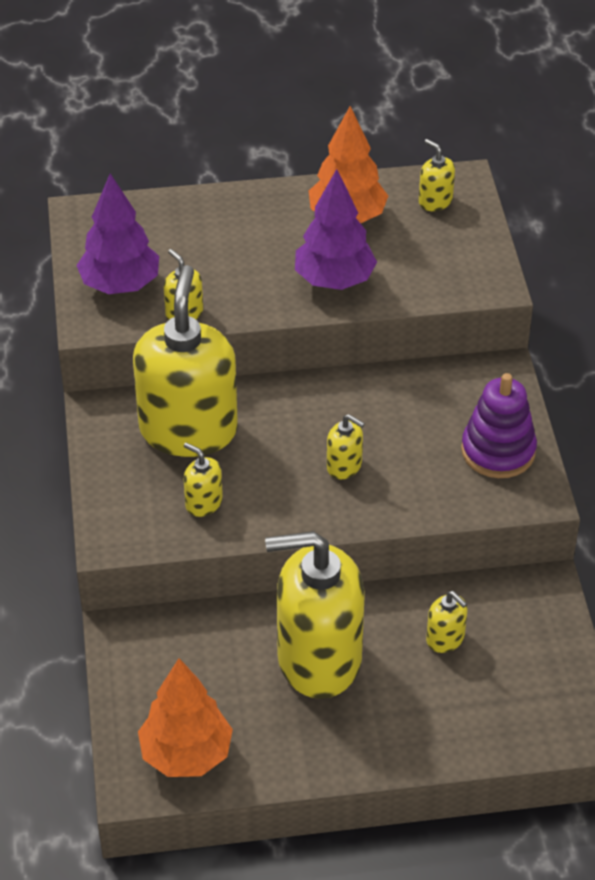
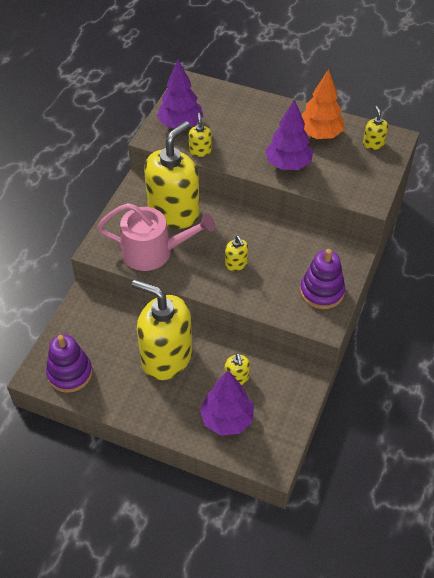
camera: 30 degrees right, 5 degrees up
orange tree [138,658,233,777] -> purple stacking toy [46,334,92,393]
yellow soap dispenser [184,442,223,517] -> pink watering can [97,203,215,271]
none -> purple tree [200,370,254,436]

